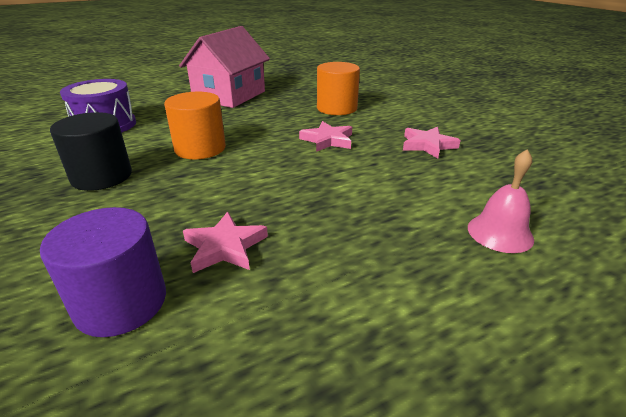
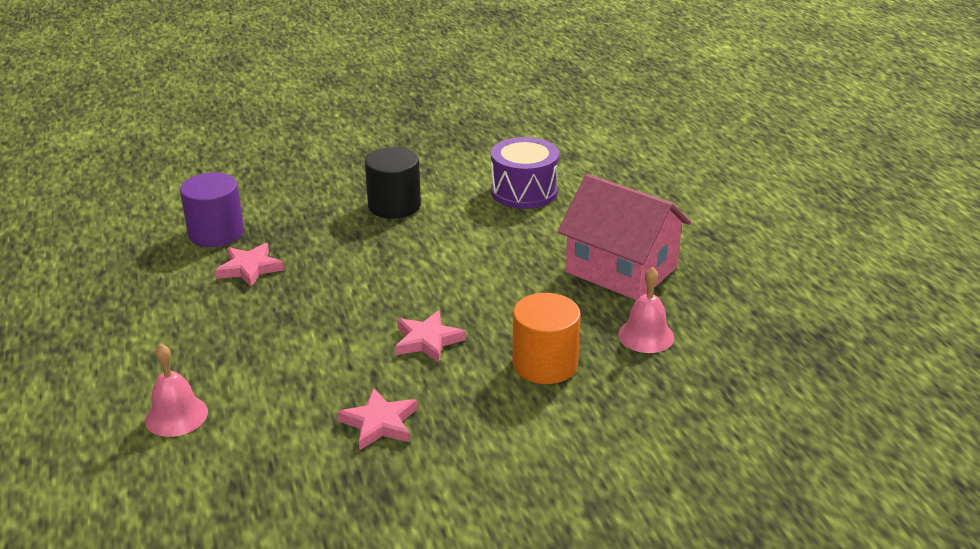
camera: 100 degrees right, 0 degrees up
orange cylinder [164,92,226,159] -> none
none -> pink bell [618,267,674,353]

